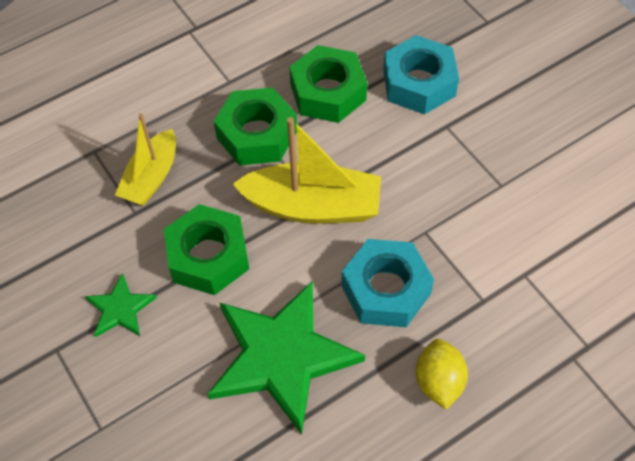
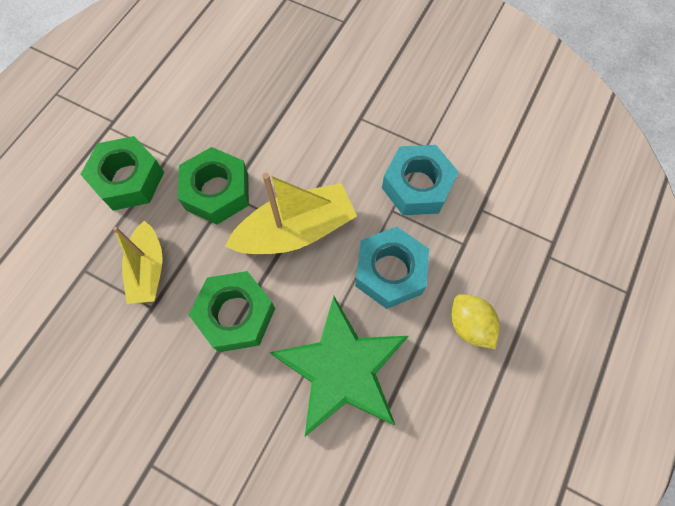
camera: 30 degrees left, 10 degrees up
green star [85,273,157,337] -> none
green nut [289,45,367,123] -> green nut moved to [80,136,164,211]
turquoise nut [383,35,459,114] -> turquoise nut moved to [382,145,459,215]

